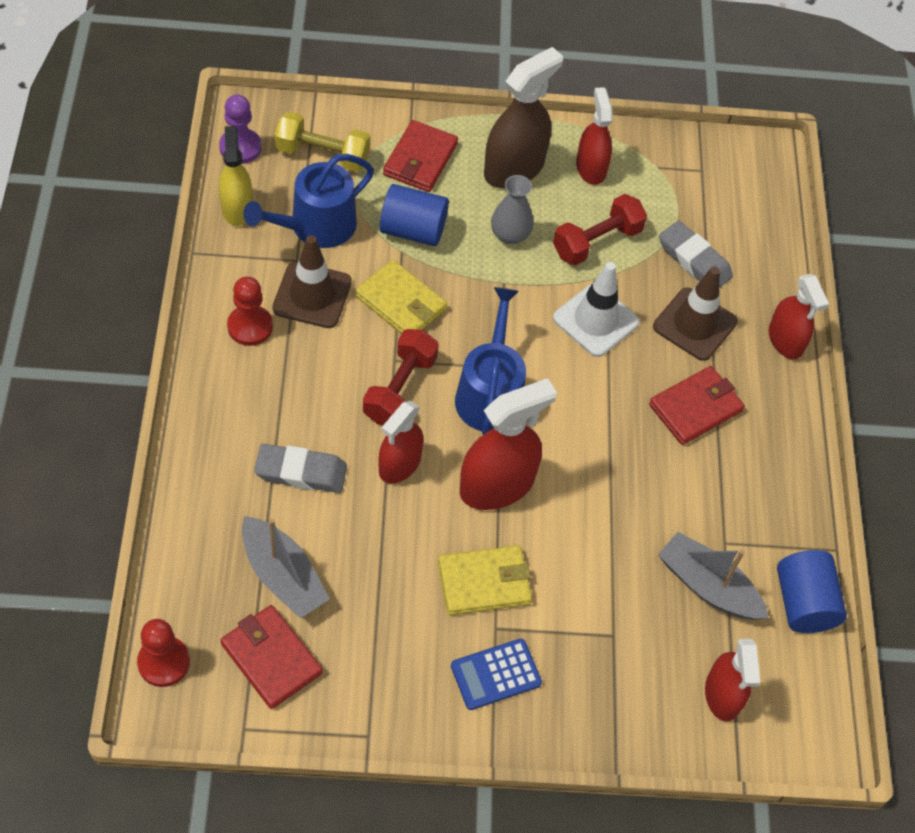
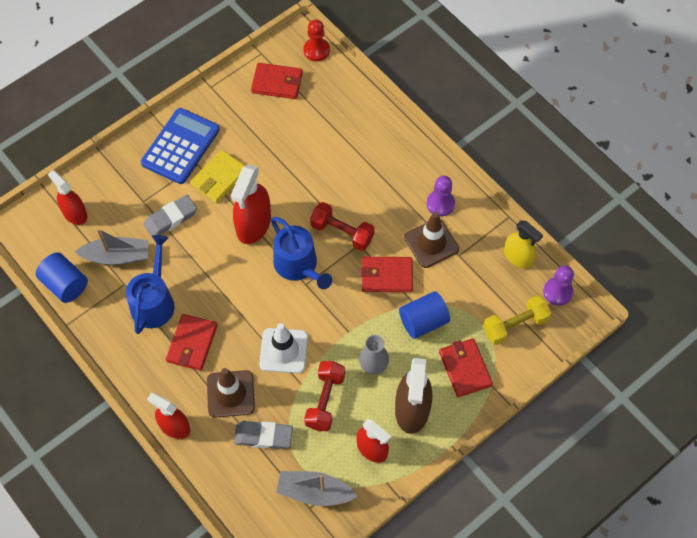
camera: 145 degrees right, 5 degrees up
red pawn [227,277,273,346] -> purple pawn [427,176,455,216]
grey boat [242,516,330,619] -> grey boat moved to [276,471,357,506]
blue watering can [243,154,374,248] -> blue watering can moved to [126,235,175,334]
grey eraser [254,444,347,493] -> grey eraser moved to [144,195,197,238]
yellow wallet [355,260,447,334] -> red wallet [361,257,413,292]
red dumbbell [363,329,439,425] -> red dumbbell turned 45 degrees counterclockwise [310,202,375,251]
red spray bottle [378,401,423,484] -> none
blue calculator [451,639,542,710] -> blue calculator [141,108,220,184], size x1.73

